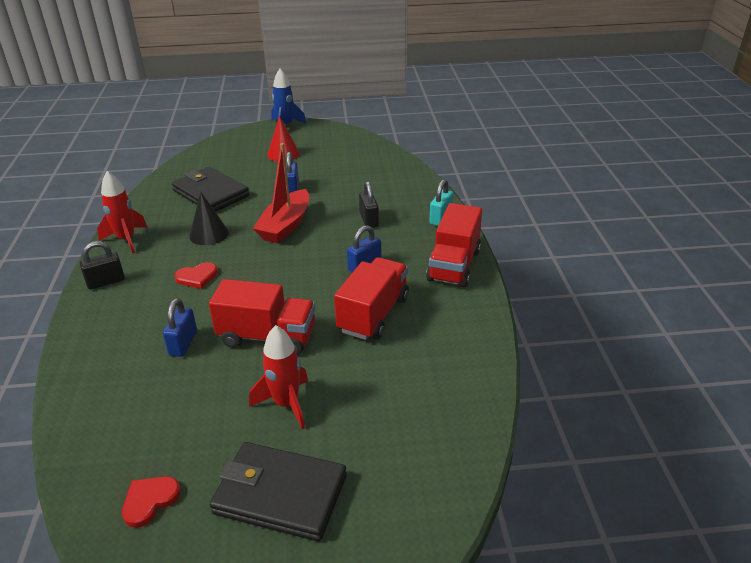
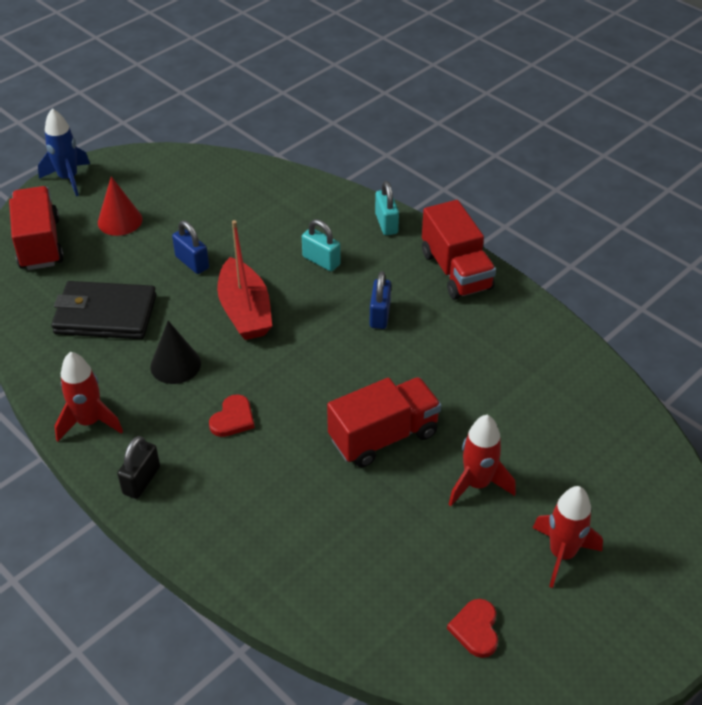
camera: 40 degrees left, 10 degrees up
blue padlock [163,298,197,357] -> none
black wallet [210,442,347,542] -> red rocket [533,486,603,588]
red truck [334,257,409,340] -> red truck moved to [9,186,64,270]
black padlock [359,181,379,228] -> turquoise padlock [302,219,341,271]

